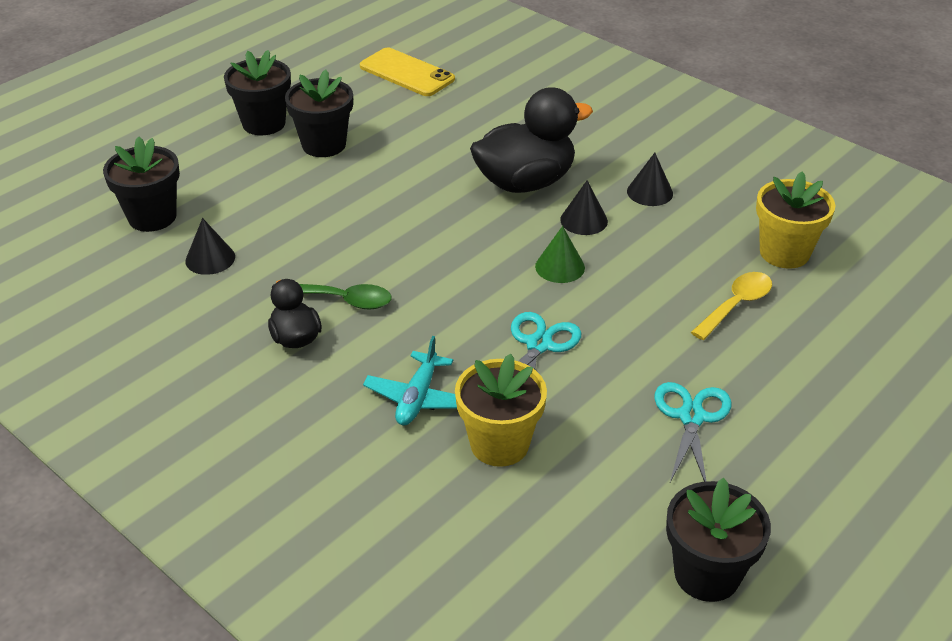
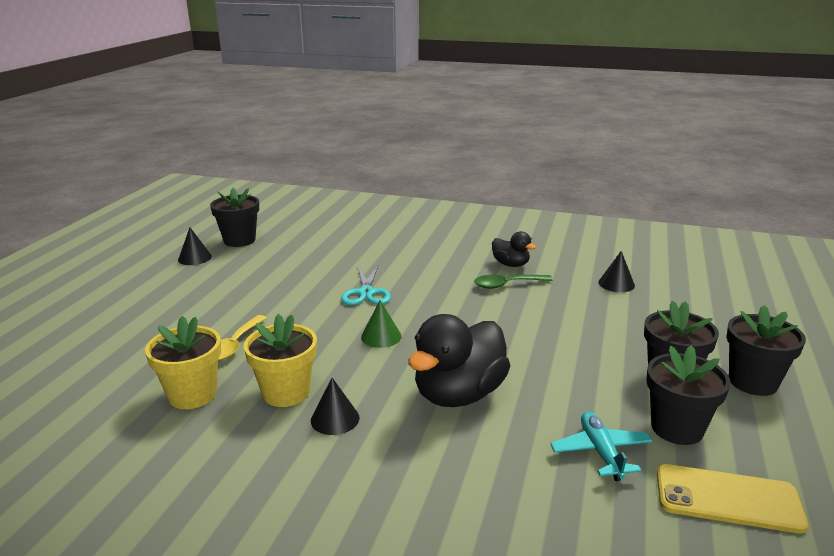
camera: 155 degrees right, 15 degrees down
black flower pot [103,137,180,232] -> black flower pot moved to [646,345,730,445]
turquoise plane [363,336,457,426] -> turquoise plane moved to [550,411,652,481]
yellow flower pot [455,354,547,467] -> yellow flower pot moved to [244,314,317,407]
black cone [560,180,608,235] -> black cone moved to [178,228,212,265]
turquoise scissors [654,382,731,482] -> none

